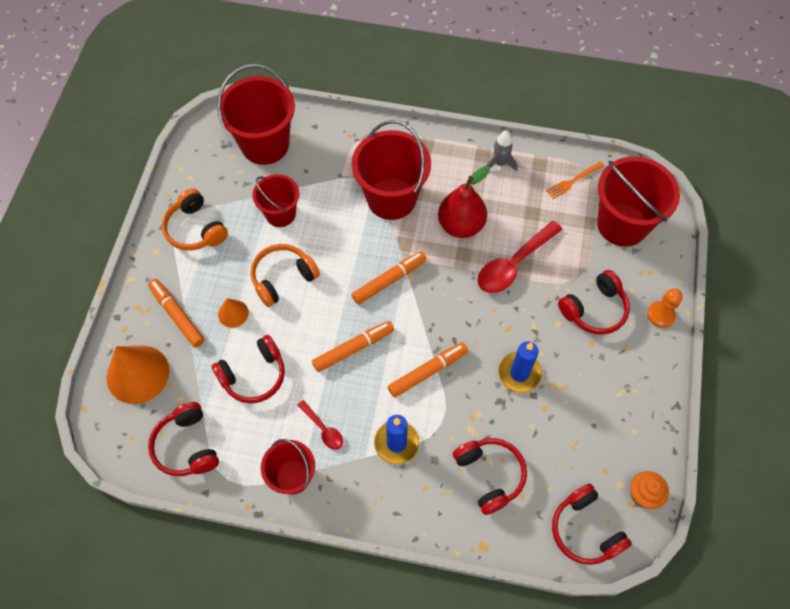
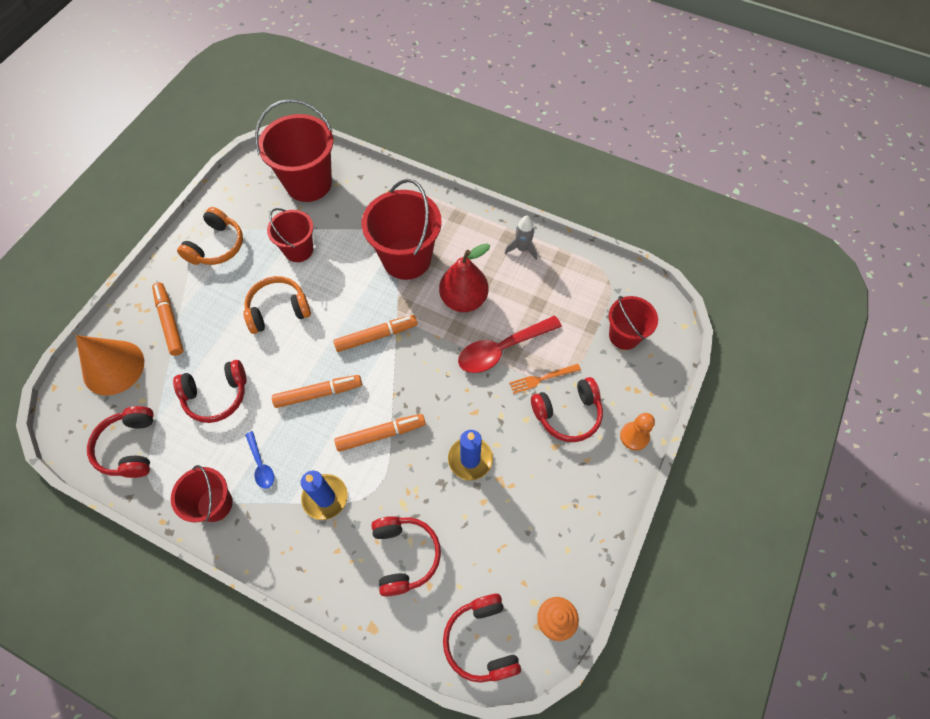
camera: 15 degrees right, 0 degrees up
orange headphones [162,189,228,250] -> orange headphones turned 135 degrees counterclockwise [177,207,243,265]
orange cone [218,298,249,328] -> none
red spoon [298,400,343,450] -> blue spoon [245,431,274,489]
orange fork [546,161,604,199] -> orange fork moved to [509,364,581,394]
red bucket [597,157,680,247] -> red bucket [609,296,658,350], size x0.60

